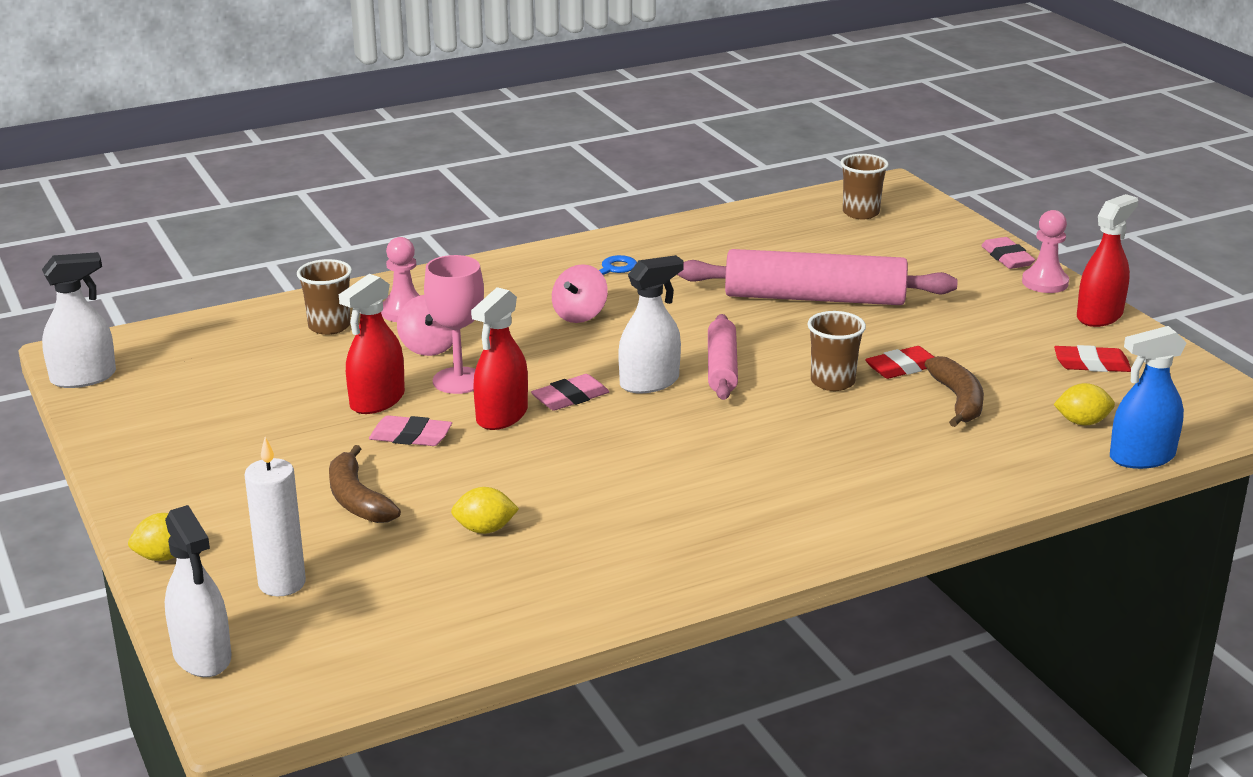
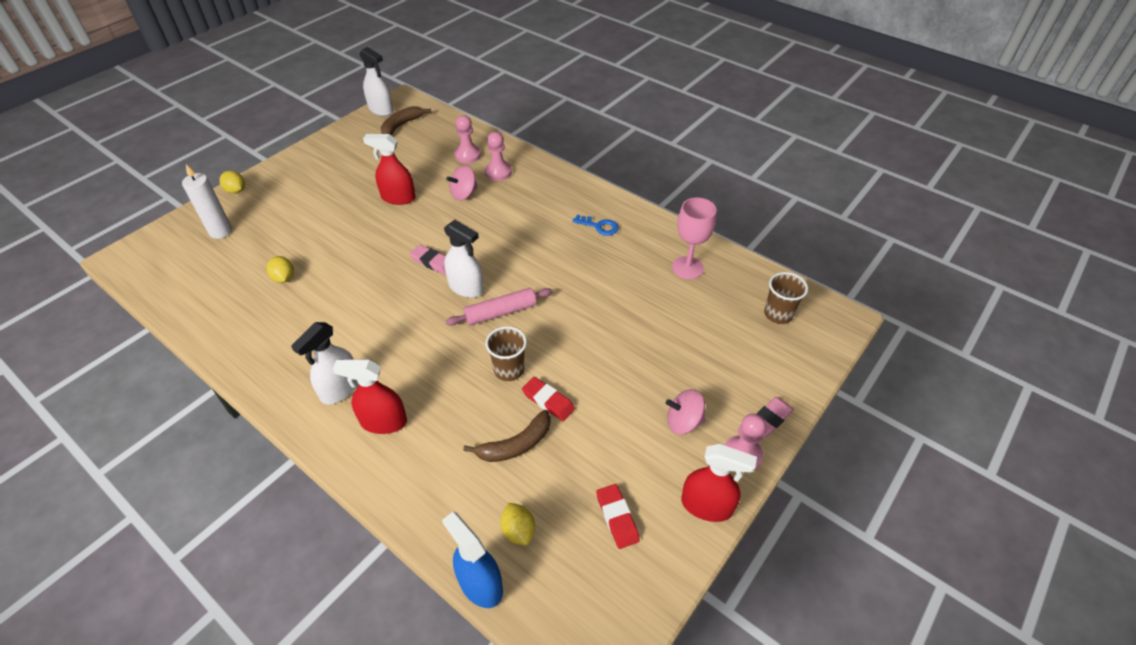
camera: 65 degrees right, 20 degrees up
white spray bottle [165,505,231,677] -> white spray bottle moved to [291,322,358,404]
brown cup [297,259,352,335] -> pink pawn [455,115,481,163]
brown banana [329,445,401,523] -> brown banana moved to [381,106,431,135]
pink eraser [369,415,452,446] -> none
pink goblet [424,255,484,394] -> pink goblet moved to [672,198,717,279]
red spray bottle [471,287,528,430] -> red spray bottle moved to [333,359,407,434]
pink spinning top [552,264,608,323] -> pink spinning top moved to [666,389,705,435]
pink rolling pin [677,249,958,305] -> none

